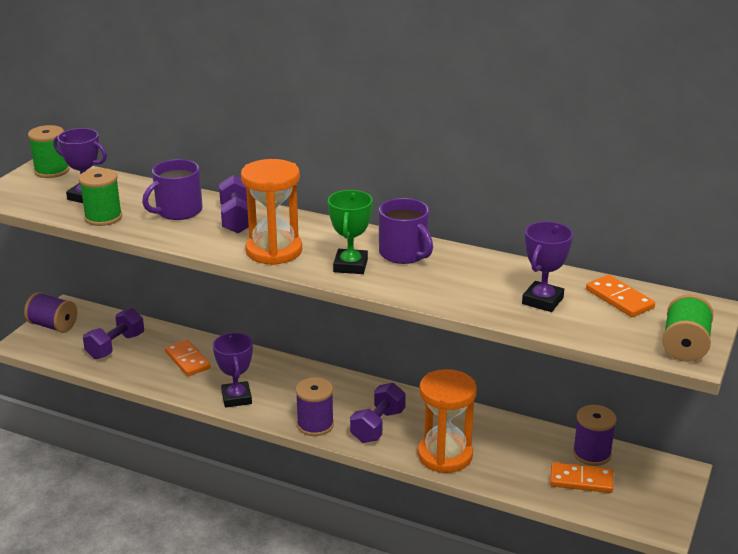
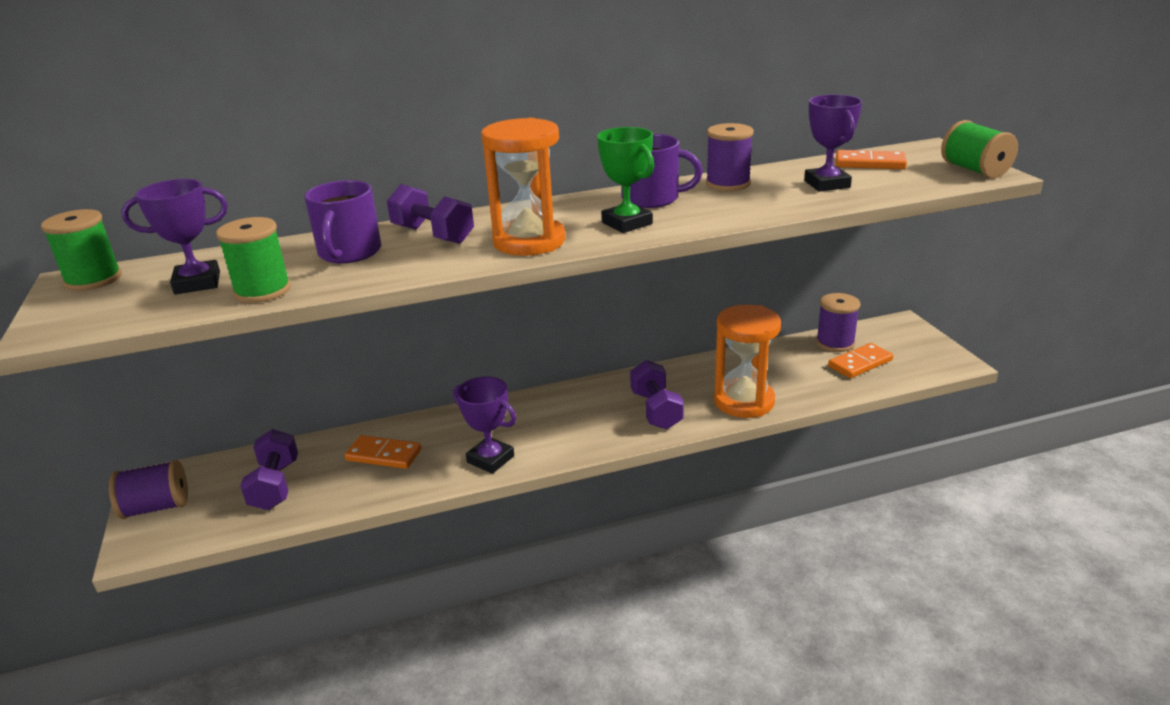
camera: 40 degrees left, 0 degrees up
purple spool [296,377,334,436] -> purple spool moved to [706,123,754,191]

